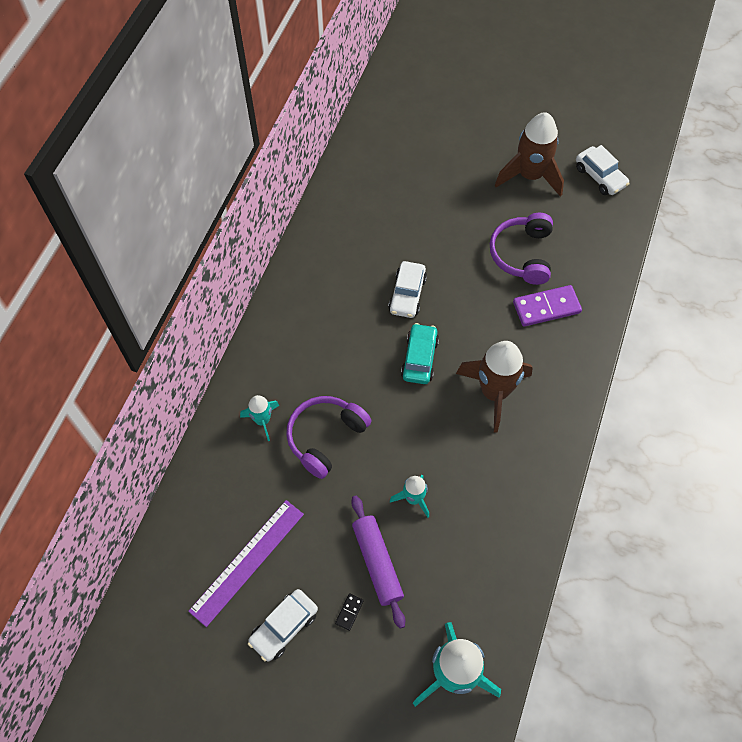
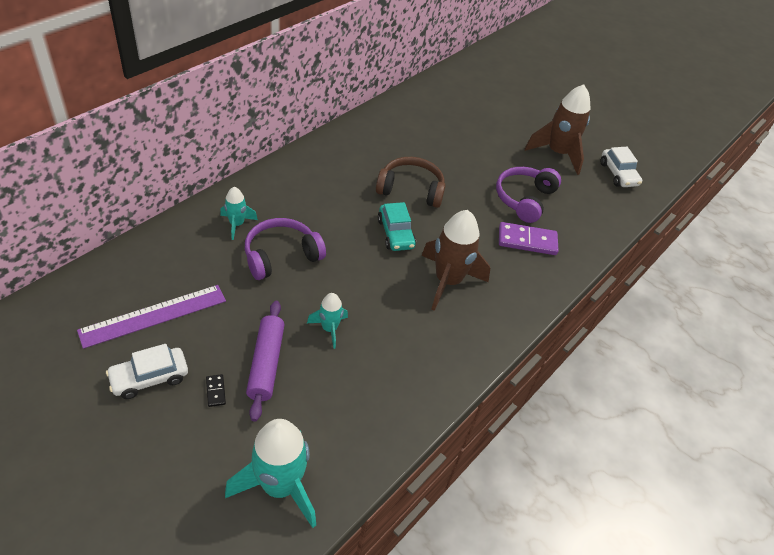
camera: 15 degrees right, 15 degrees down
black domino [335,593,364,631] -> black domino turned 60 degrees counterclockwise [206,374,226,407]
white car [388,261,427,318] -> brown headphones [376,157,445,208]
turquoise car [401,323,439,384] -> turquoise car turned 135 degrees clockwise [378,202,416,251]

